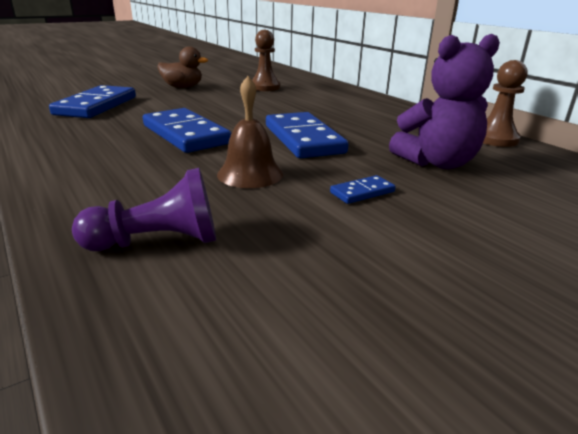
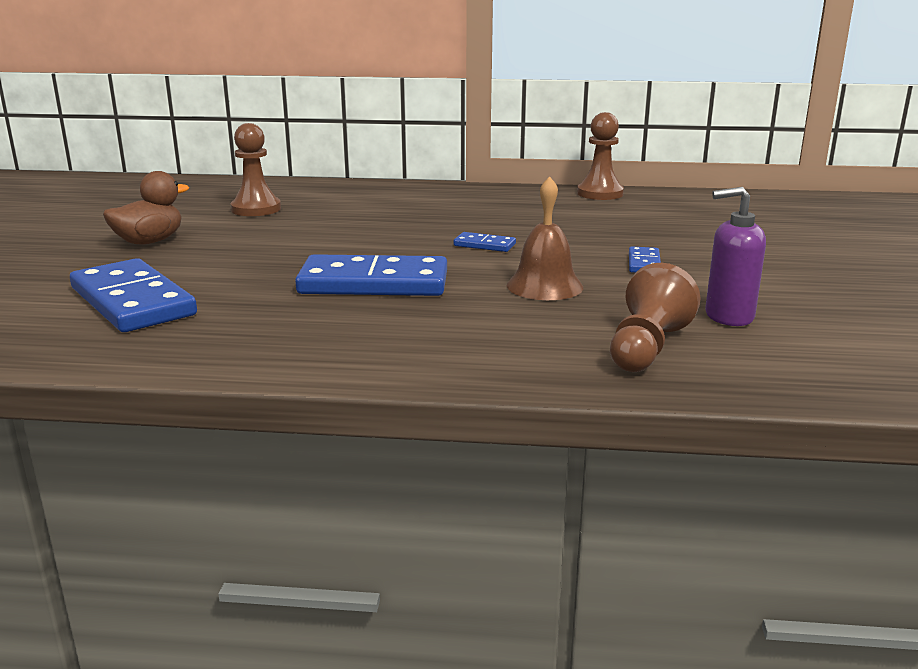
camera: 50 degrees left, 5 degrees down
purple pawn [72,168,216,251] -> brown pawn [610,263,701,372]
blue domino [266,112,349,158] -> blue domino [454,232,516,252], size x0.45
purple teddy bear [389,34,500,169] -> none
none -> purple soap dispenser [705,187,766,326]

